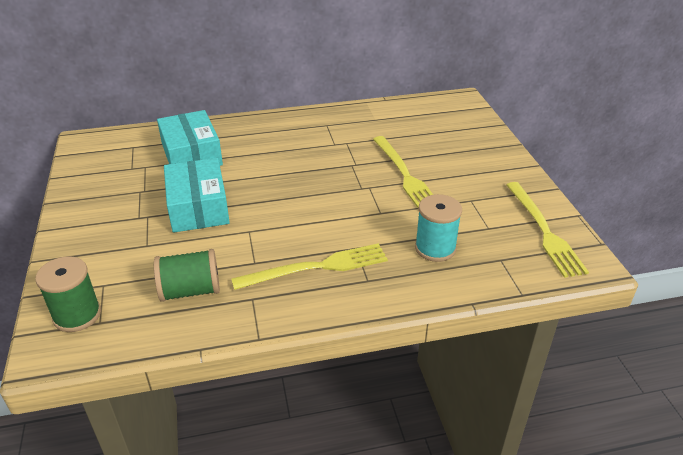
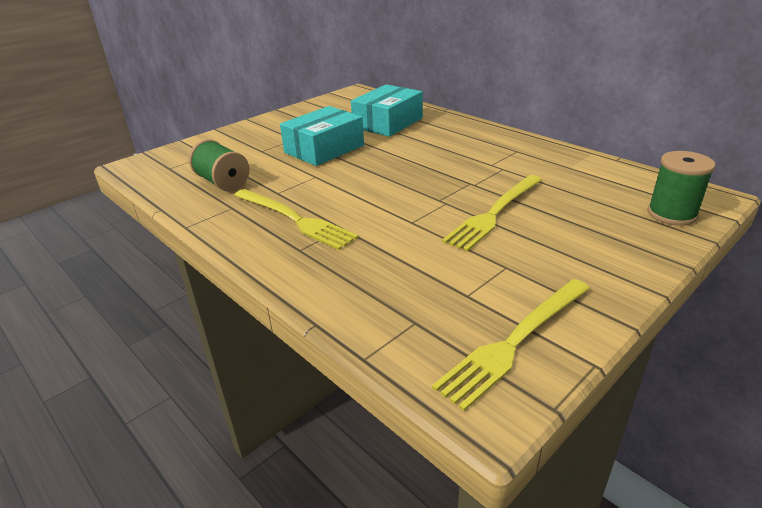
camera: 60 degrees right, 5 degrees down
green spool [35,256,101,332] -> green spool moved to [647,151,716,226]
turquoise spool [415,194,462,262] -> none

